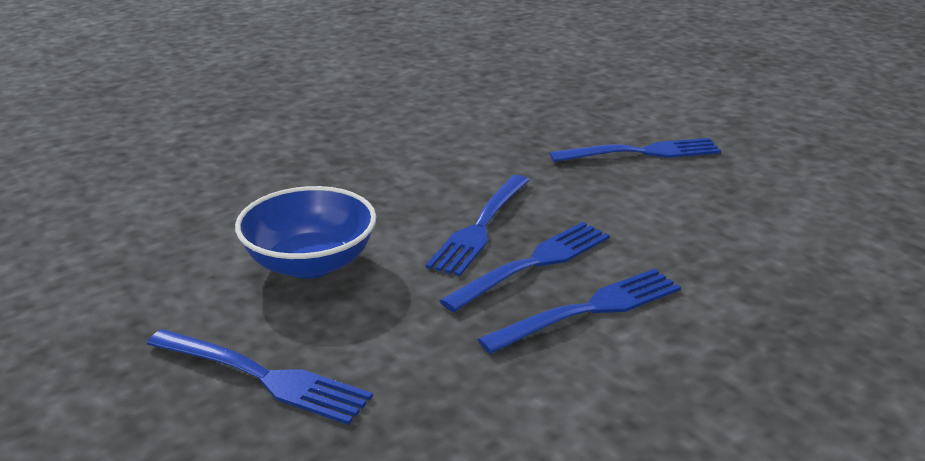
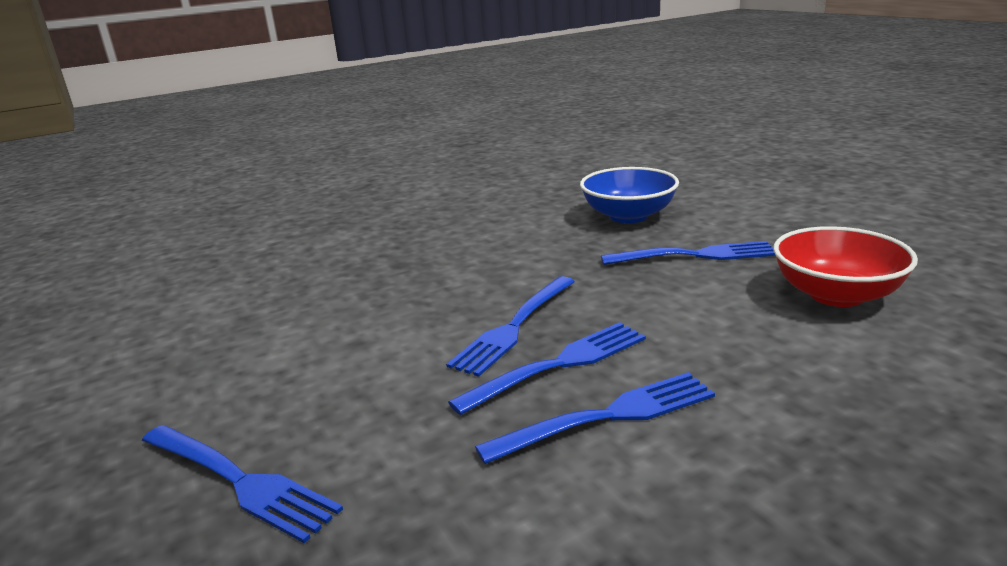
camera: 10 degrees right, 5 degrees down
blue bowl [235,186,376,279] -> blue bowl moved to [580,167,679,223]
none -> red bowl [773,226,918,307]

